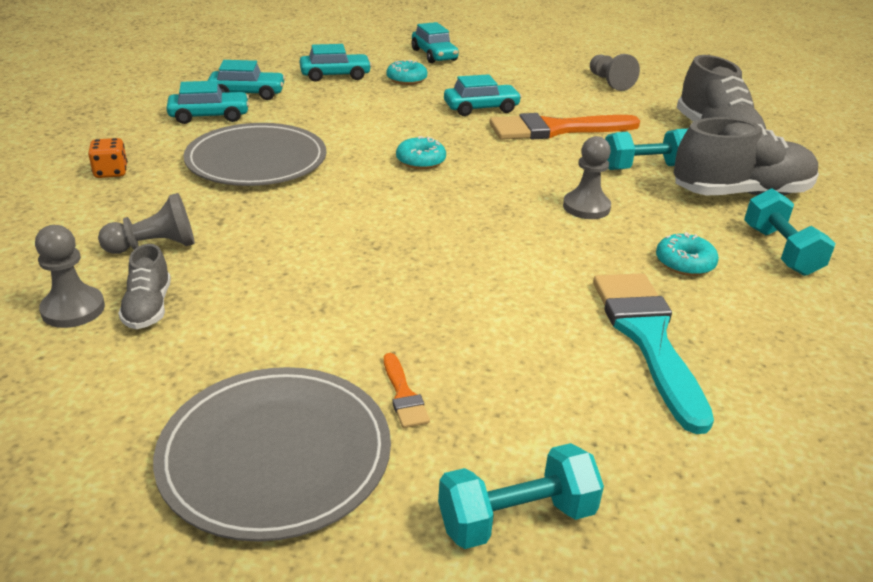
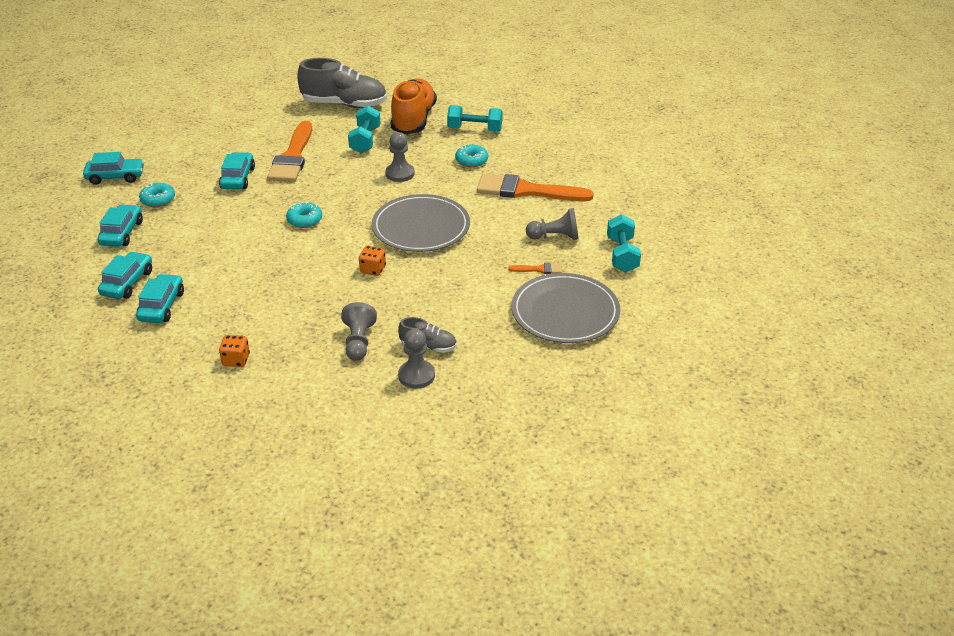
camera: 70 degrees left, 5 degrees up
grey plate [183,123,326,186] -> grey plate moved to [372,194,470,252]
grey pawn [590,54,640,91] -> grey pawn moved to [526,208,579,240]
turquoise brush [593,273,714,434] -> orange brush [477,174,594,201]
grey shoe [674,117,819,195] -> orange shoe [391,78,437,134]
none -> orange dice [359,246,386,276]

